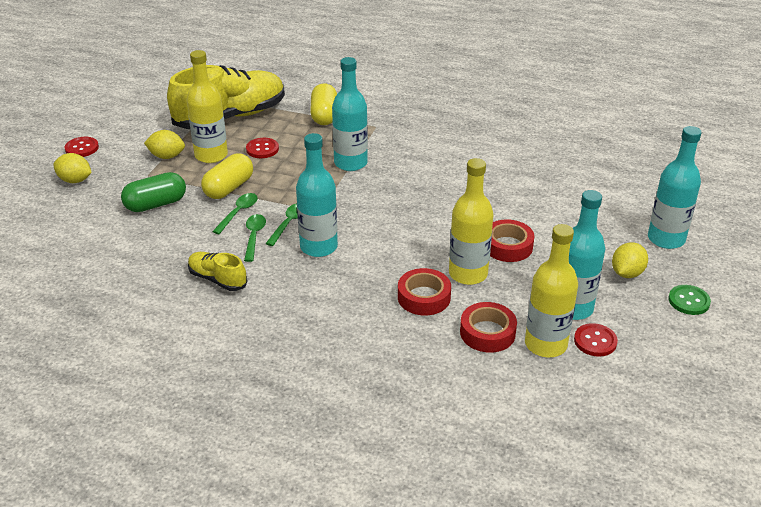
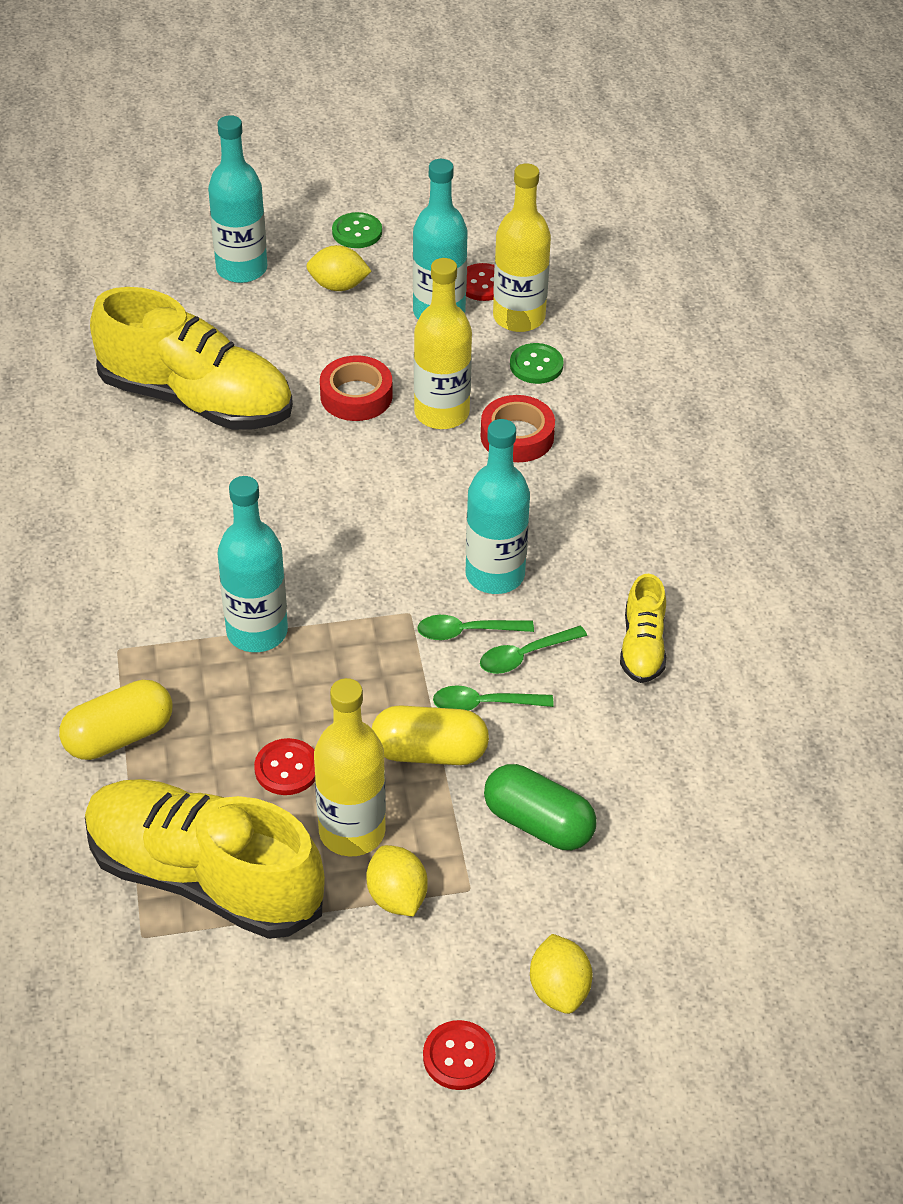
camera: 120 degrees left, 10 degrees up
red tape [460,302,517,353] -> green button [510,343,564,384]
none -> yellow shoe [90,287,293,430]

